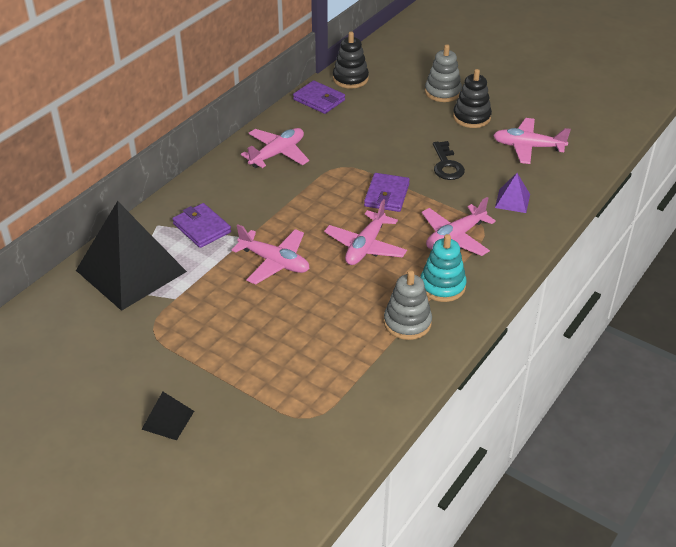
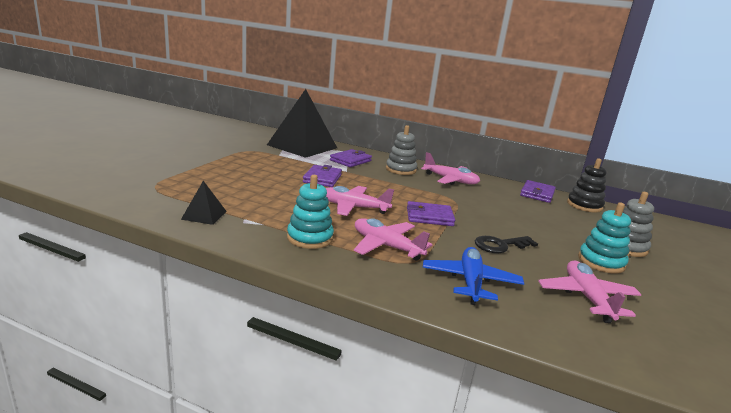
camera: 75 degrees right, 20 degrees down
black pyramid [141,392,194,440] -> black pyramid moved to [181,181,227,225]
pink plane [231,224,309,285] -> purple wallet [303,165,342,187]
grey stacking toy [384,270,432,340] -> grey stacking toy moved to [386,125,417,175]
black stacking toy [453,69,492,128] -> turquoise stacking toy [578,203,631,274]
purple pyramid [495,173,530,213] -> blue plane [423,247,524,305]

